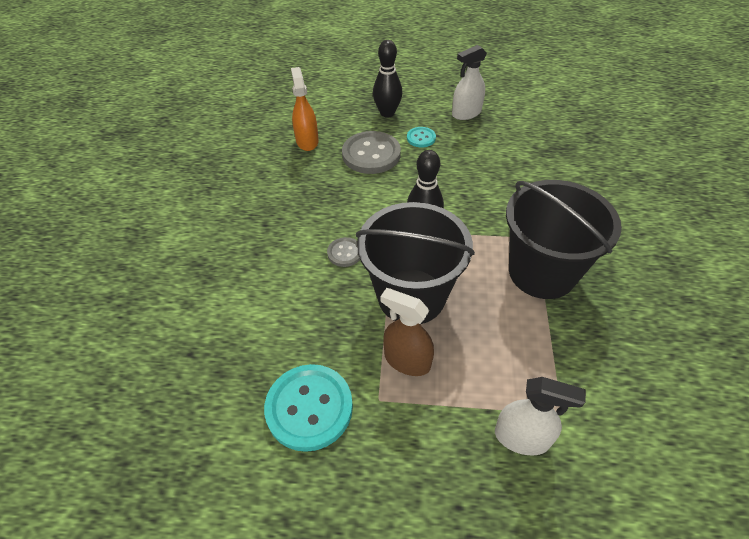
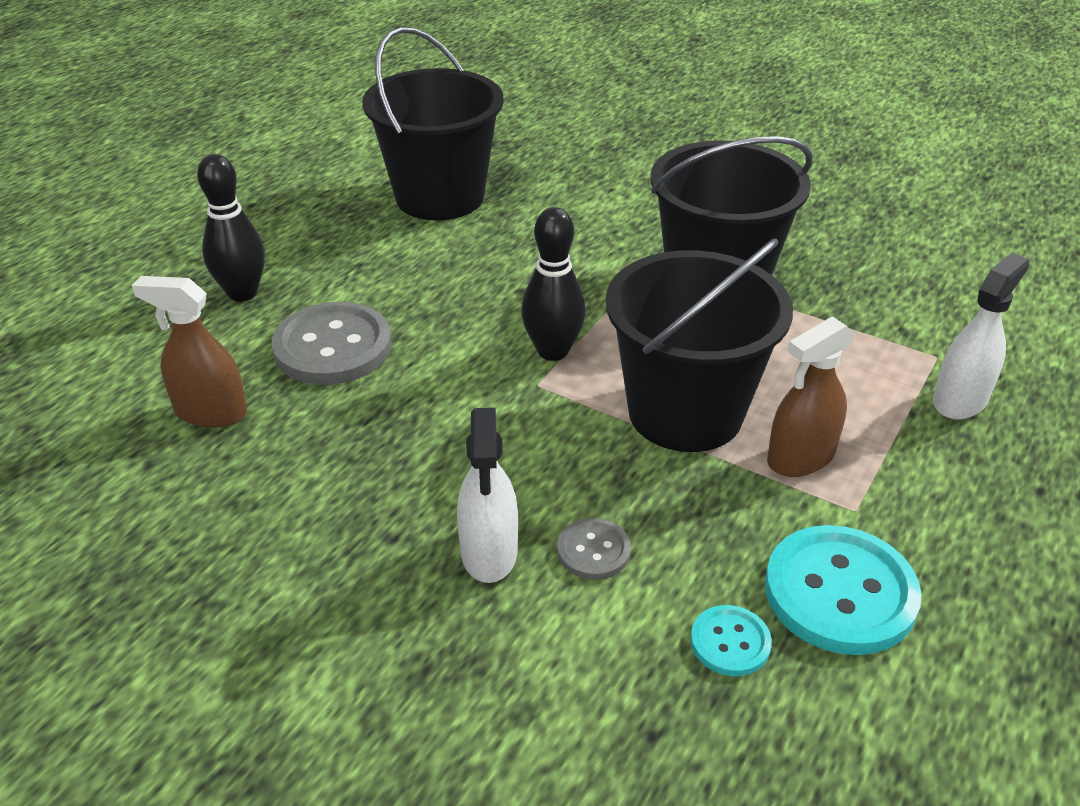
camera: 65 degrees left, 10 degrees down
orange spray bottle [291,67,319,151] -> brown spray bottle [132,276,247,428]
grey button [327,237,360,267] -> grey button moved to [557,518,631,580]
turquoise button [407,127,436,147] -> turquoise button moved to [690,605,772,676]
white spray bottle [452,45,487,120] -> white spray bottle moved to [457,408,518,583]
none -> black bucket [362,27,504,220]

